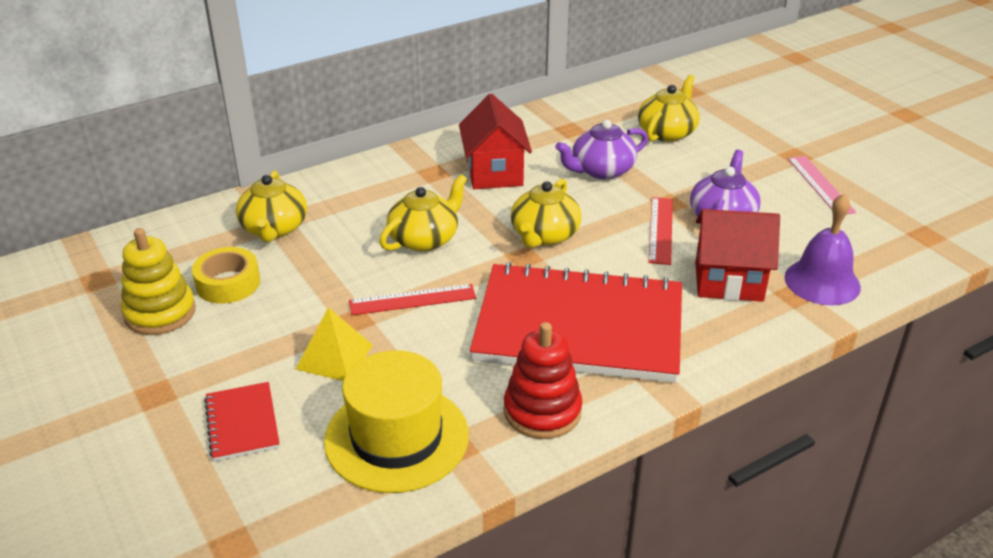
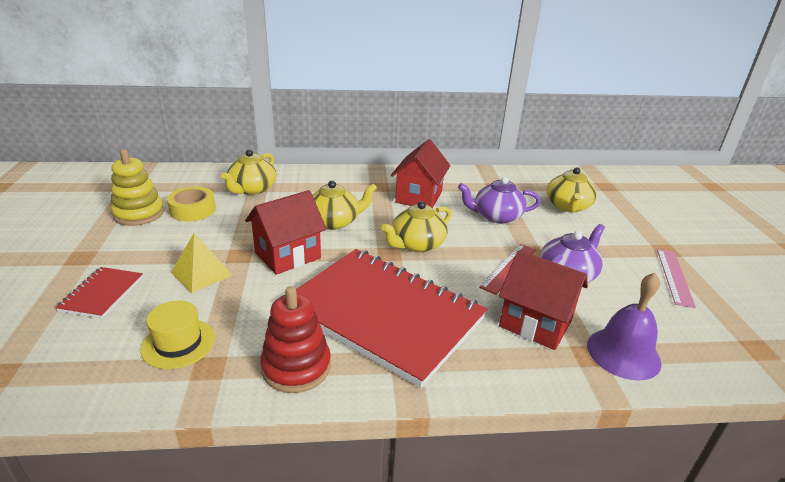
camera: 25 degrees right, 5 degrees down
yellow hat [324,350,469,493] -> yellow hat [140,300,215,369], size x0.59
red ruler [349,284,476,315] -> red house [245,190,326,275]
yellow teapot [638,75,700,142] -> yellow teapot turned 135 degrees clockwise [546,167,597,213]

